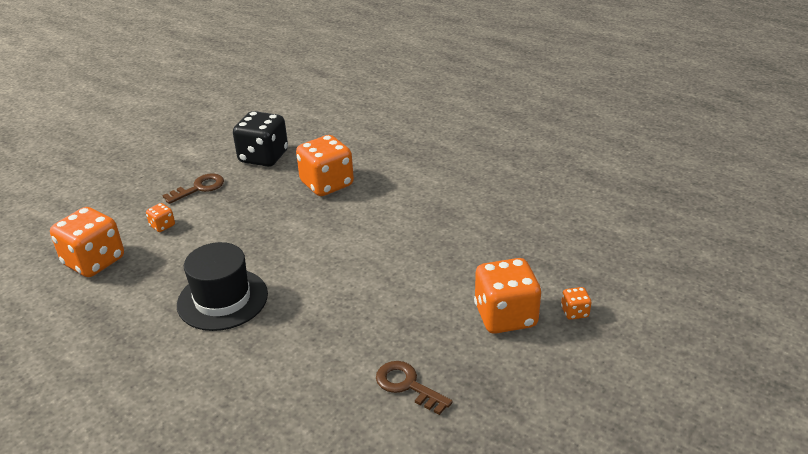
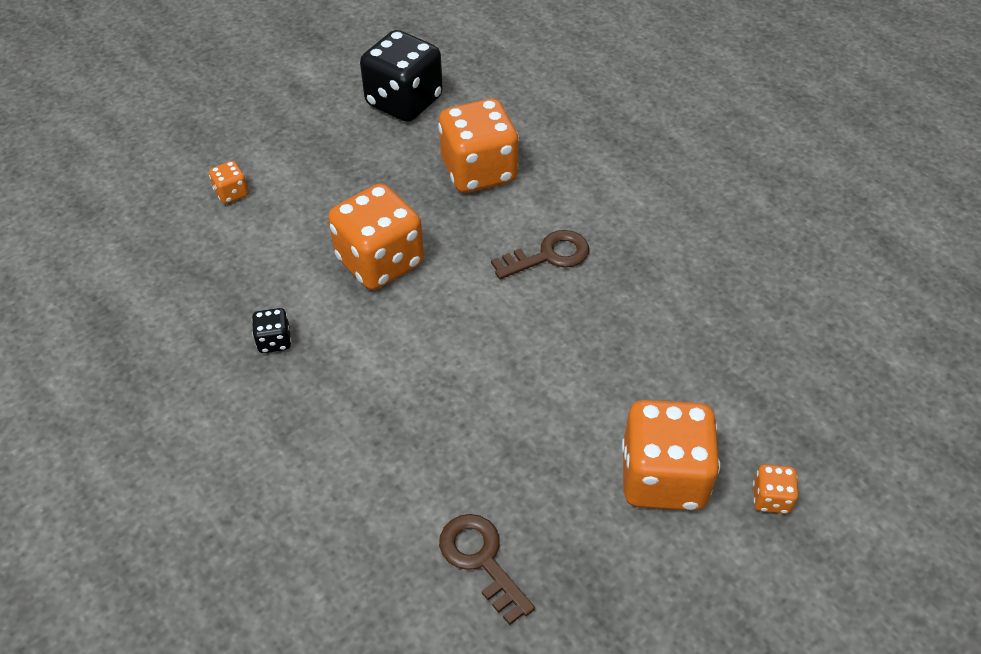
camera: 15 degrees right, 15 degrees up
orange dice [50,207,124,277] -> orange dice moved to [328,183,424,290]
brown key [162,173,224,204] -> brown key moved to [491,230,589,279]
black hat [177,242,268,331] -> black dice [252,308,291,353]

